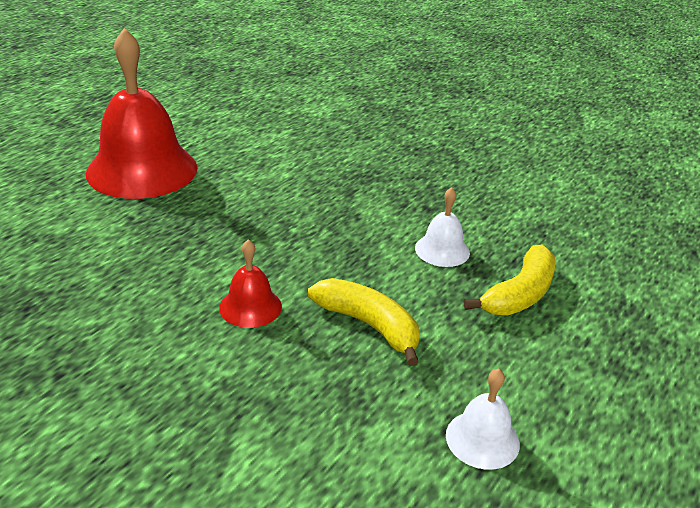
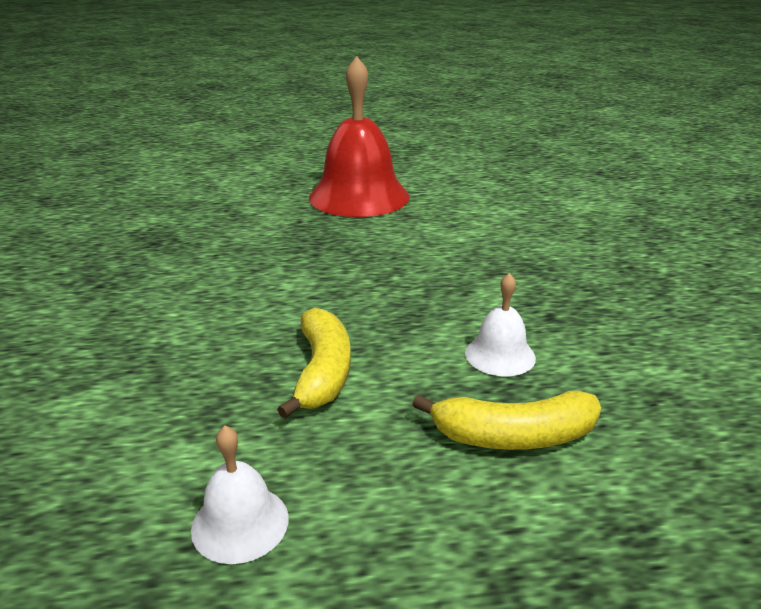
camera: 50 degrees right, 5 degrees down
red bell [219,239,282,328] -> none

